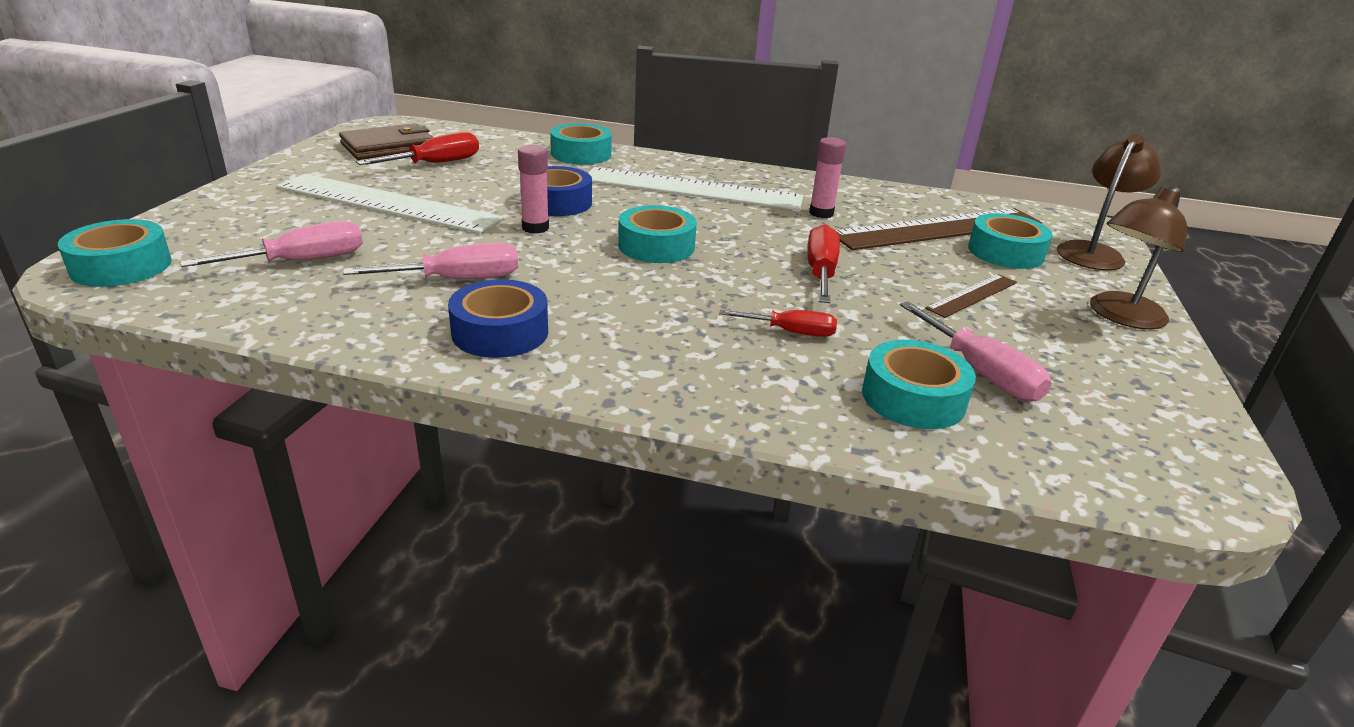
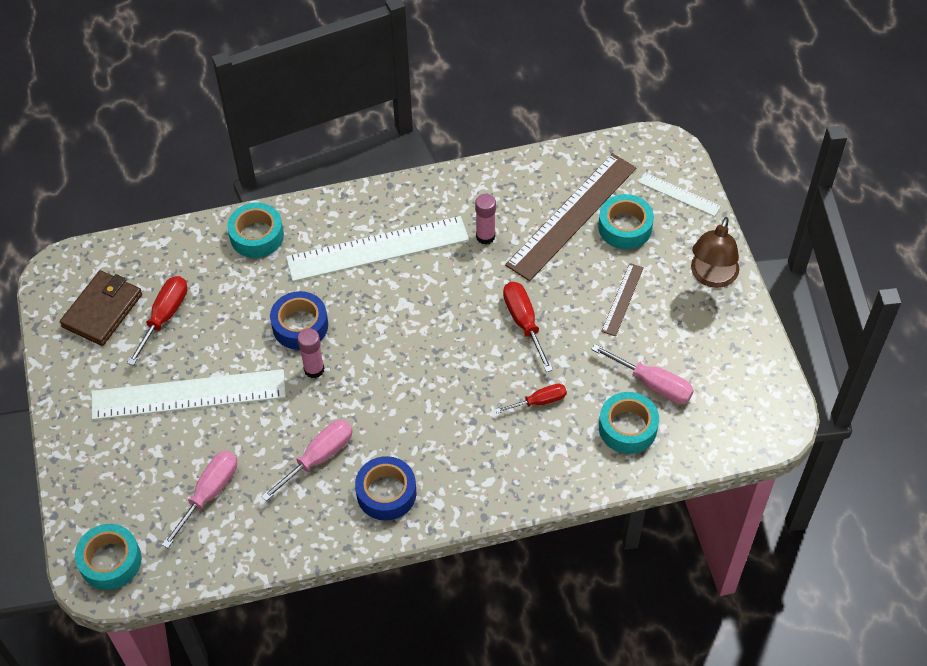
camera: 25 degrees left, 25 degrees up
turquoise tape [618,205,697,263] -> none
brown lamp [1057,134,1161,270] -> white ruler [639,173,721,216]

